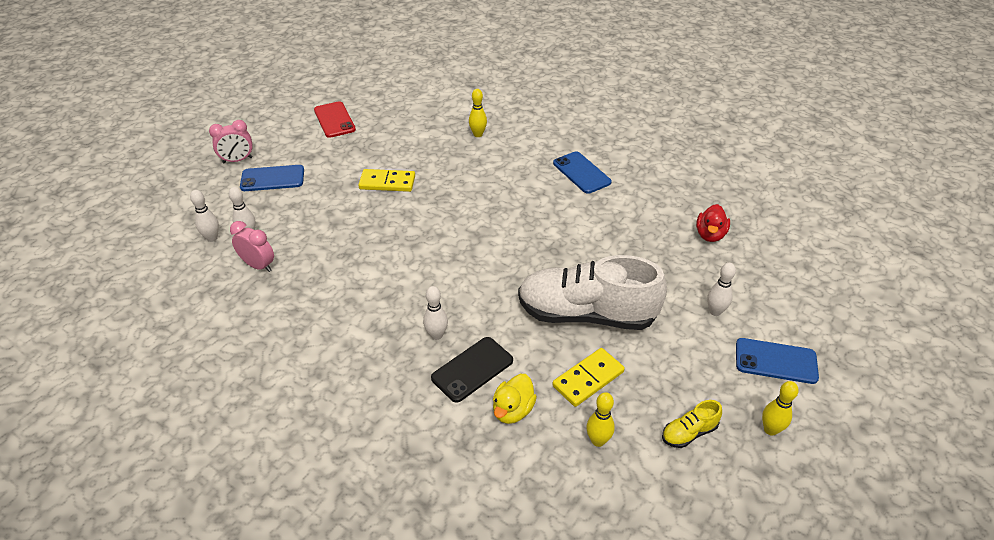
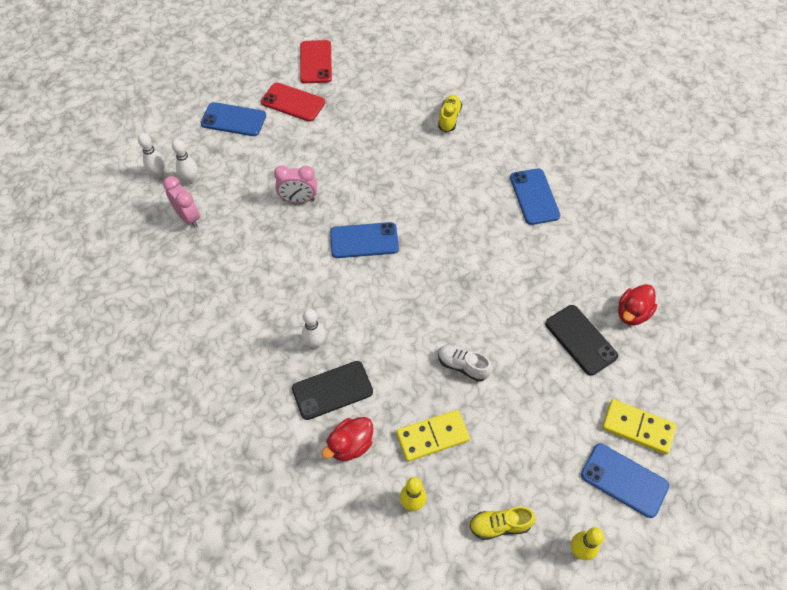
camera: 20 degrees right, 15 degrees up
pink clock [209,120,253,163] -> pink clock moved to [274,166,317,203]
yellow domino [359,169,415,192] -> yellow domino moved to [602,399,676,454]
yellow bowling pin [469,89,487,137] -> yellow shoe [438,95,462,132]
yellow duck [493,374,537,424] -> red duck [322,417,373,461]
white shoe [518,255,667,330] -> white shoe [438,345,492,382], size x0.40
white bowling pin [707,263,736,316] -> none
none -> red phone [261,82,325,122]
none -> blue phone [330,222,399,258]
none -> black phone [545,305,618,376]

